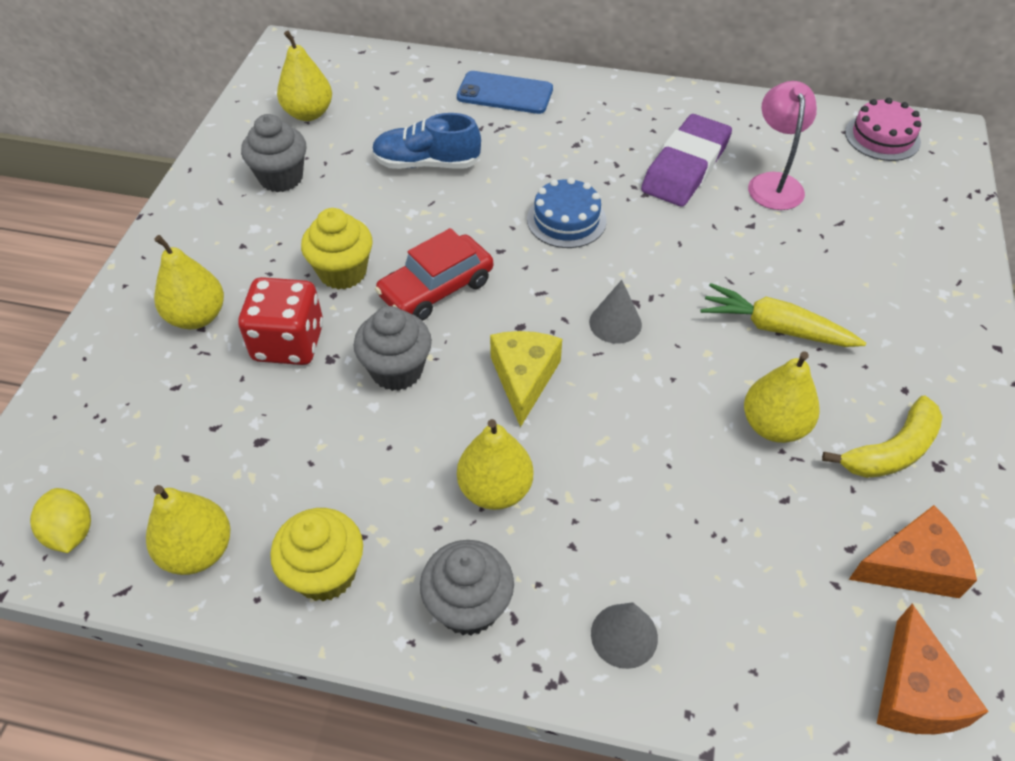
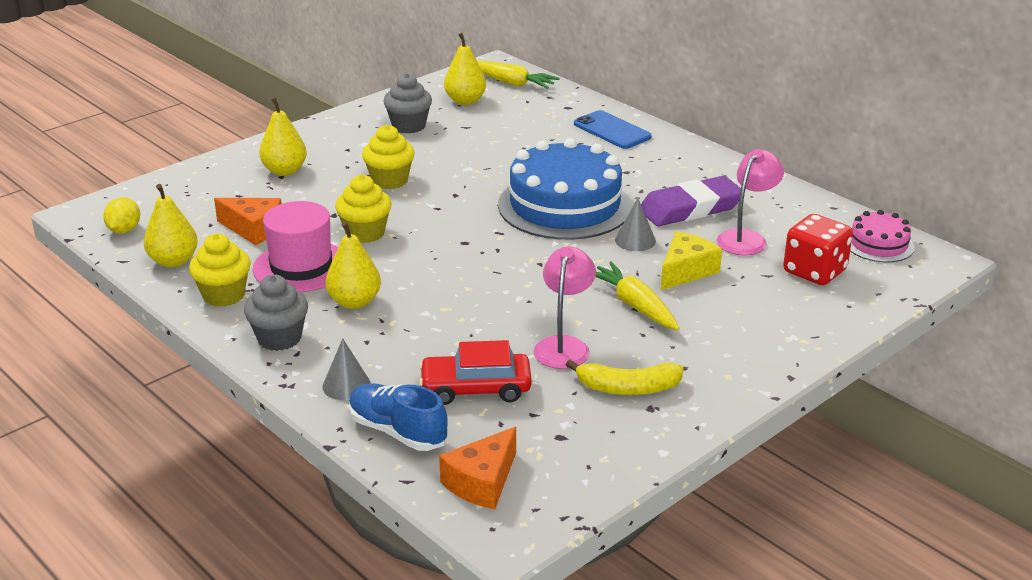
camera: 35 degrees right, 20 degrees down
red dice [238,277,323,365] -> red dice moved to [783,214,853,285]
grey cupcake [354,306,432,391] -> yellow cupcake [335,175,392,243]
blue shoe [372,113,481,169] -> blue shoe moved to [349,383,448,451]
red car [375,228,493,321] -> red car moved to [419,340,532,405]
yellow cheese [490,331,562,427] -> yellow cheese moved to [661,231,722,290]
blue cake [527,177,607,248] -> blue cake [498,138,632,240], size x2.06
grey cone [589,280,642,343] -> grey cone moved to [615,198,656,251]
yellow pear [744,352,820,443] -> pink lamp [534,246,596,369]
orange cheese [849,505,977,598] -> orange cheese moved to [214,198,282,245]
none -> pink hat [252,201,339,292]
none -> yellow carrot [477,60,560,89]

